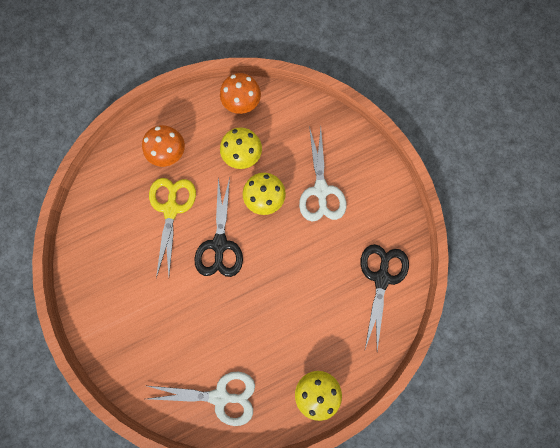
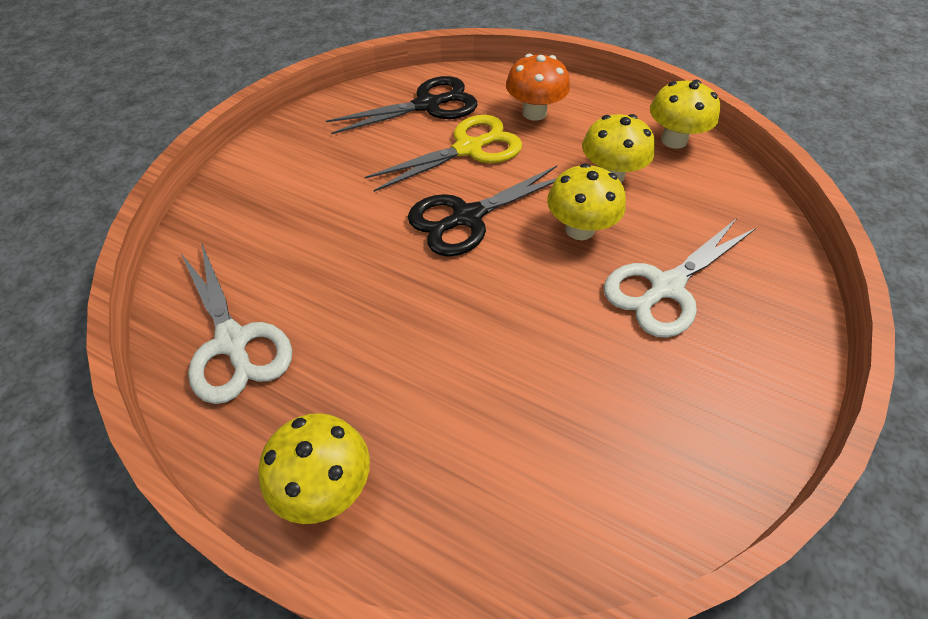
camera: 55 degrees right, 25 degrees down
orange mushroom [220,73,261,114] -> yellow mushroom [650,79,720,149]
black scissors [360,244,409,351] -> black scissors moved to [326,76,477,134]

